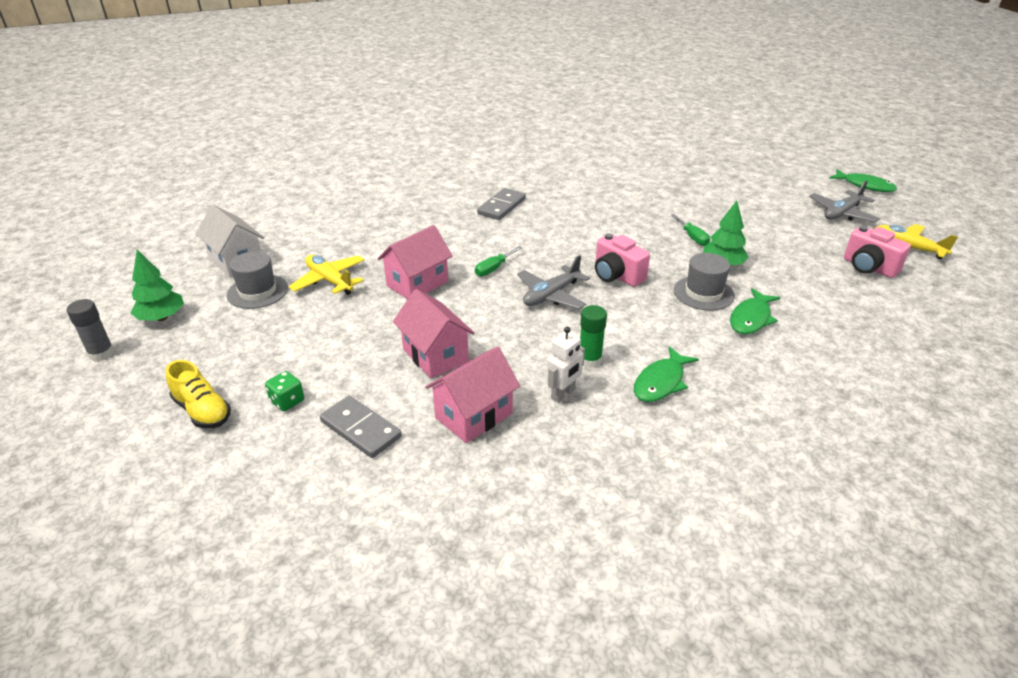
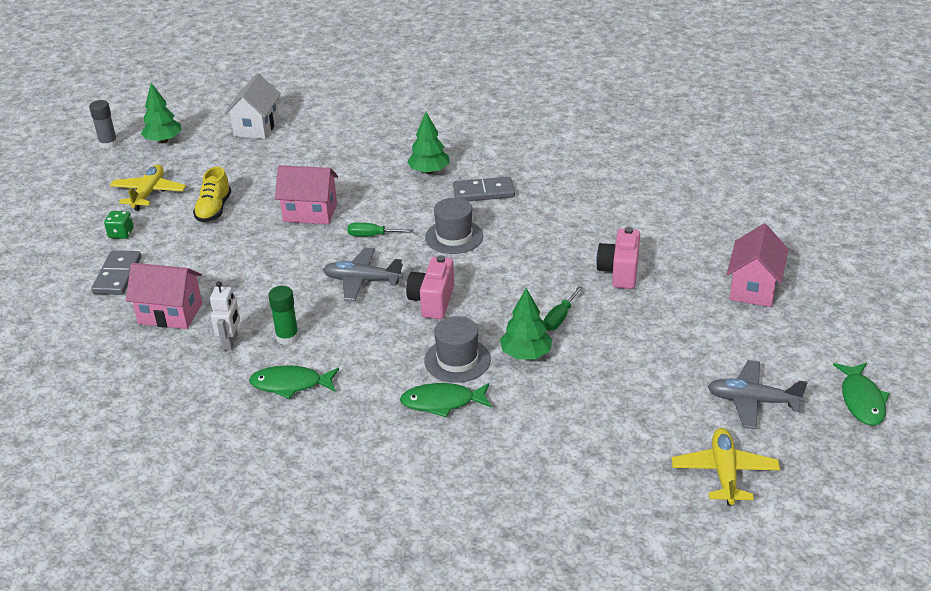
camera: 55 degrees right, 0 degrees up
yellow shoe [166,360,231,428] -> yellow shoe moved to [193,167,231,222]
grey hat [227,251,288,309] -> grey hat moved to [425,198,483,254]
yellow plane [289,255,365,295] -> yellow plane moved to [110,164,186,211]
pink house [393,289,475,379] -> pink house moved to [727,224,788,307]
white robot [547,327,585,403] -> white robot turned 90 degrees counterclockwise [210,281,240,351]
pink camera [844,226,911,278] -> pink camera moved to [596,227,640,289]
none -> green tree [407,112,449,174]

